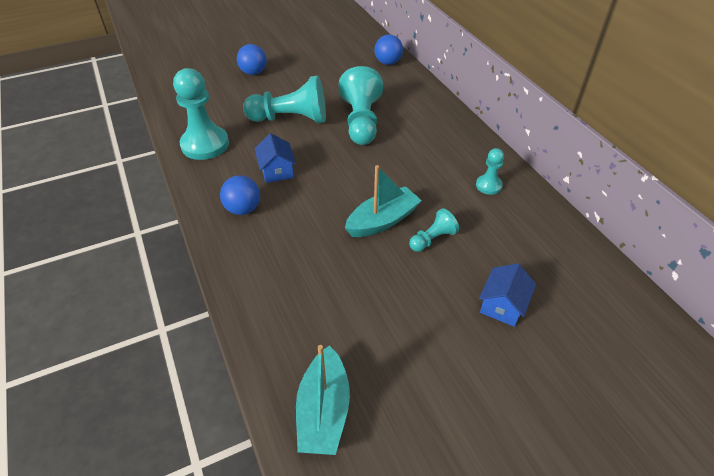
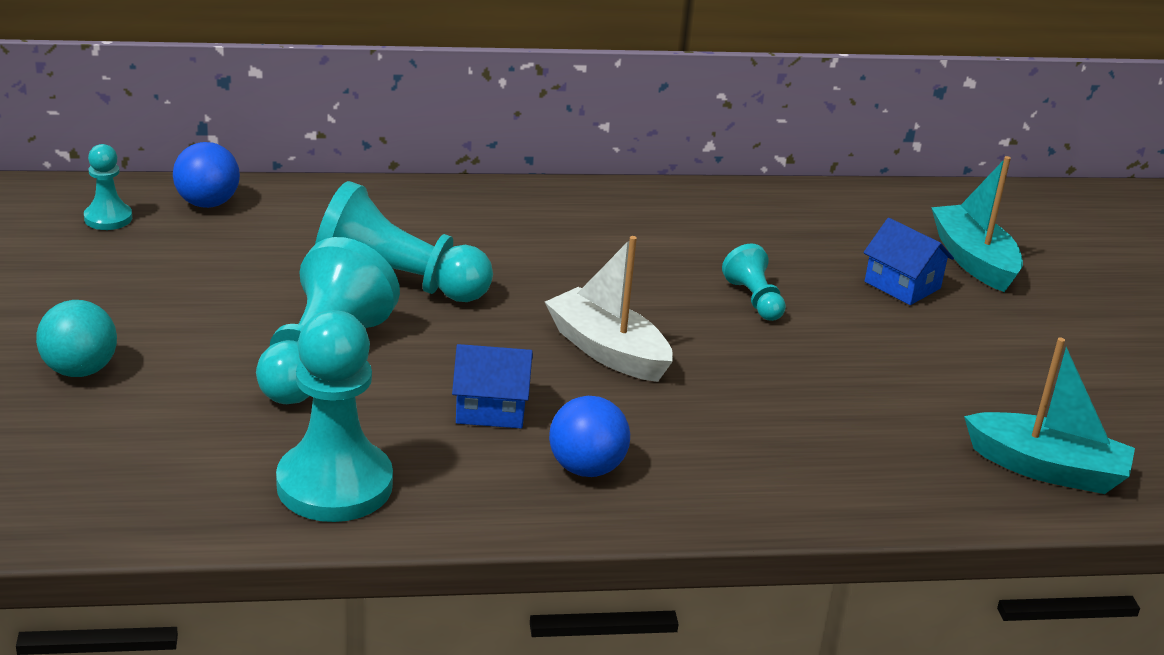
camera: 75 degrees left, 15 degrees down
blue ball [237,44,267,75] -> turquoise ball [36,300,117,377]
turquoise boat [345,165,422,237] -> turquoise boat moved to [931,156,1023,292]
turquoise pawn [476,148,504,195] -> turquoise pawn moved to [84,144,132,230]
none -> white boat [545,236,673,382]

